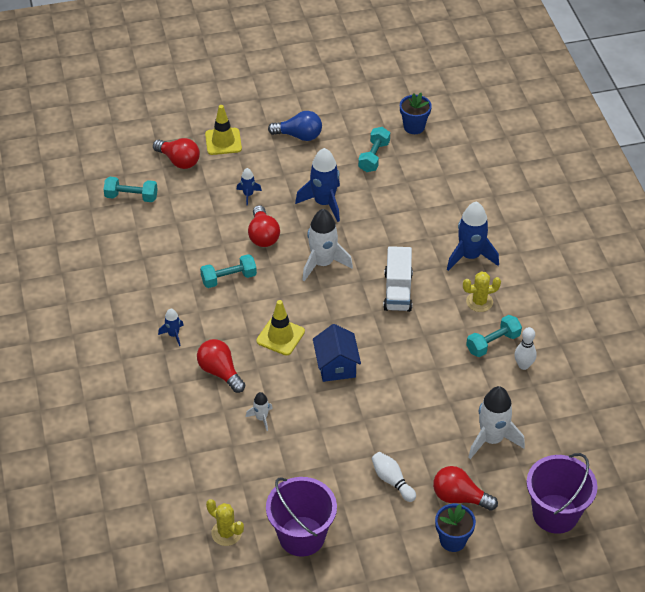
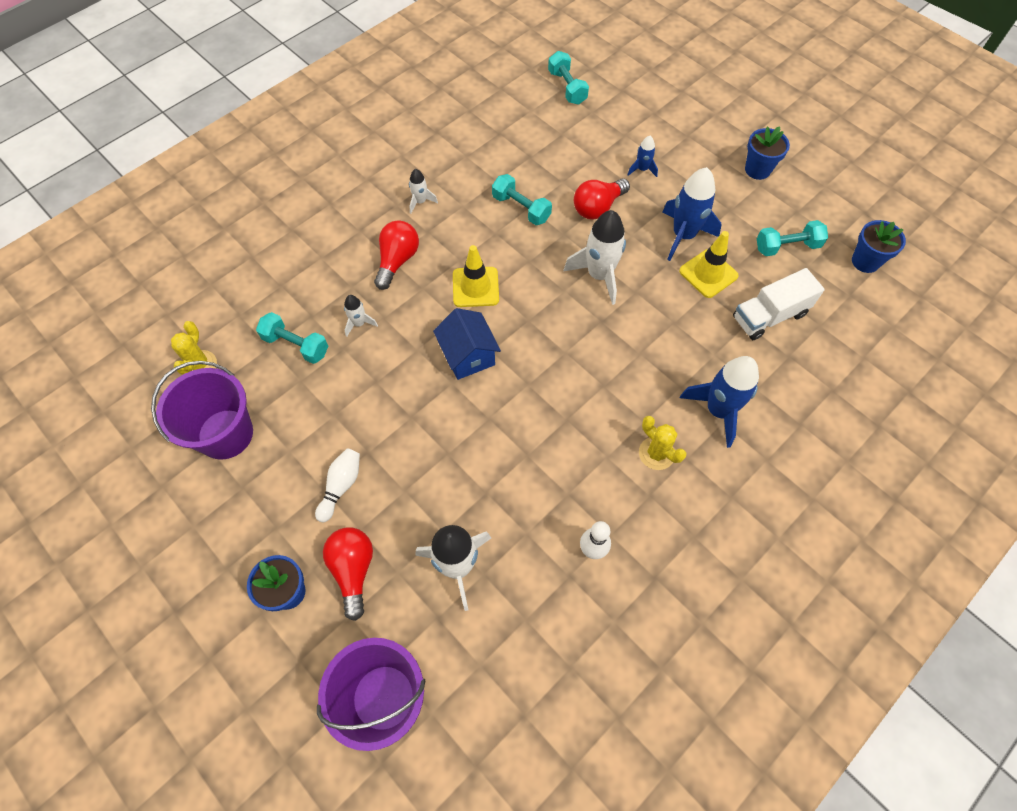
camera: 60 degrees right, 15 degrees up
red light bulb [153,138,200,169] -> none
blue rocket [158,309,184,346] -> white rocket [409,169,438,213]
yellow traffic cone [205,105,242,155] -> yellow traffic cone moved to [679,231,739,298]
blue light bulb [268,111,322,141] -> blue flower pot [745,126,790,180]
blue house [313,324,361,382] -> blue house turned 75 degrees counterclockwise [433,308,501,380]
white truck [383,246,413,312] -> white truck moved to [733,268,825,340]
turquoise dumbbell [466,315,522,357] -> turquoise dumbbell moved to [256,312,328,364]

